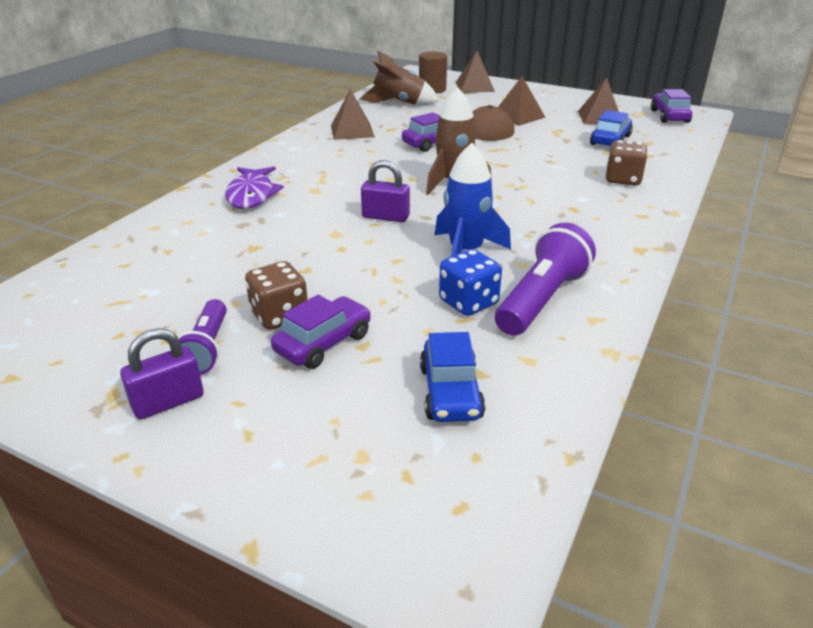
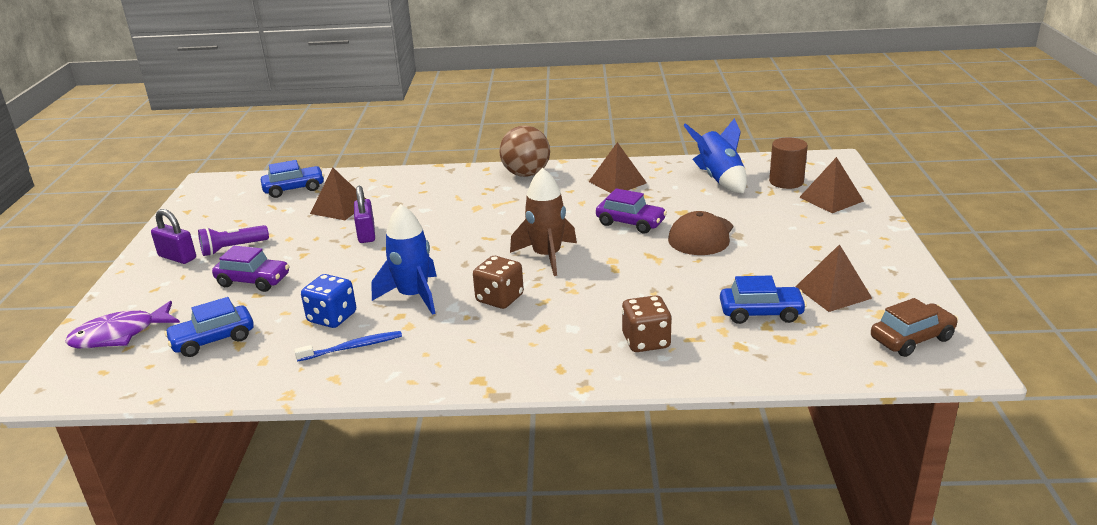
camera: 65 degrees right, 5 degrees down
purple fish [225,167,284,209] -> purple fish moved to [65,301,180,348]
brown dice [245,261,308,330] -> brown dice moved to [473,256,524,309]
brown rocket [360,51,439,105] -> blue rocket [683,118,747,193]
purple padlock [361,160,410,222] -> purple padlock moved to [354,186,375,243]
purple flashlight [495,223,596,336] -> blue toothbrush [294,331,402,362]
brown pyramid [498,76,545,126] -> brown pyramid moved to [310,168,366,220]
purple car [651,89,692,123] -> brown car [871,298,958,357]
none -> blue car [261,160,324,198]
none -> brown ball [499,125,550,177]

